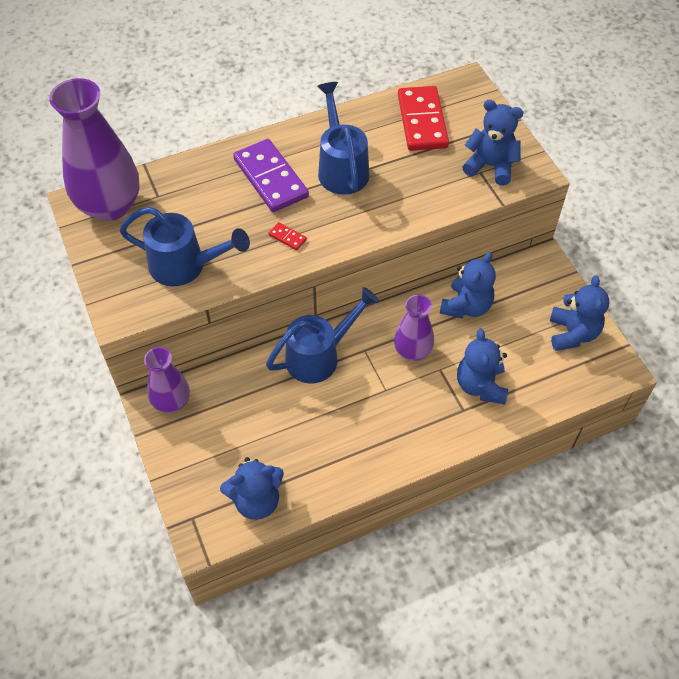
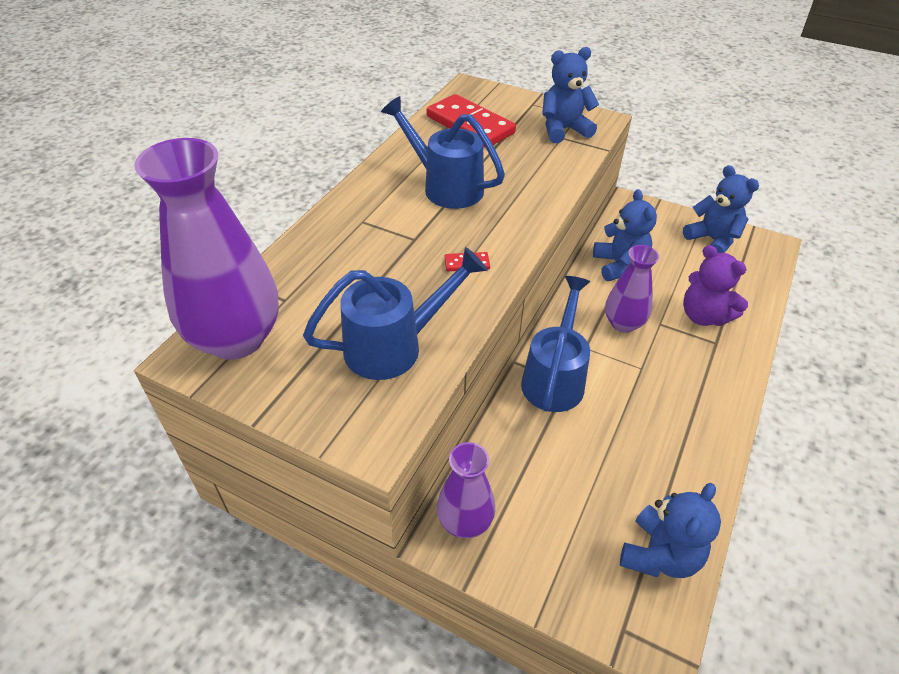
camera: 40 degrees left, 10 degrees down
purple domino [233,139,309,212] -> none
blue teddy bear [457,329,508,405] -> purple teddy bear [683,245,748,326]

